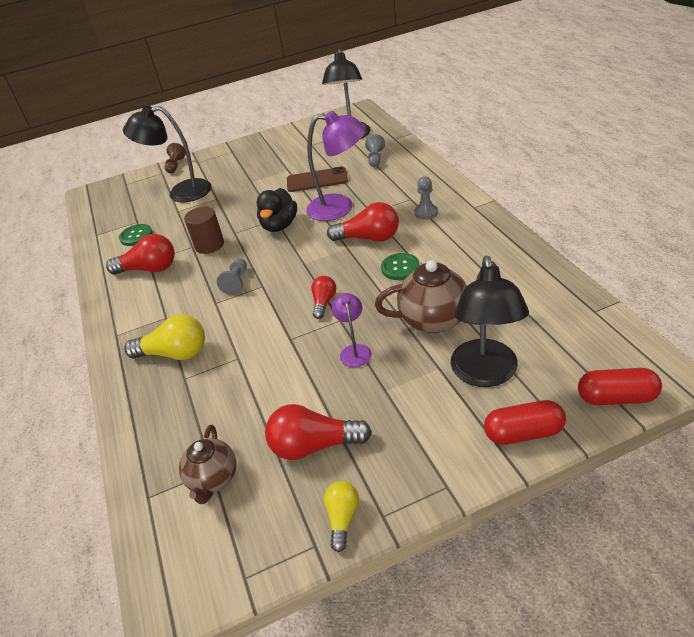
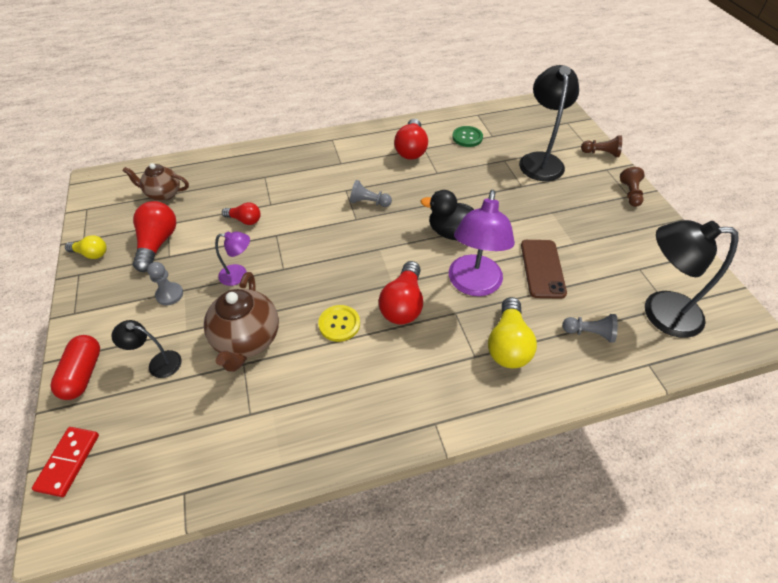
camera: 90 degrees right, 10 degrees up
yellow light bulb [124,315,205,360] -> yellow light bulb moved to [488,297,537,368]
brown cylinder [184,207,224,254] -> none
red light bulb [311,276,336,319] -> red light bulb moved to [222,202,261,225]
green button [381,253,420,280] -> yellow button [318,305,360,342]
grey pawn [414,176,438,220] -> grey pawn moved to [147,262,183,305]
black lamp [451,256,529,387] -> black lamp [111,320,181,378], size x0.51
red capsule [578,368,662,405] -> red domino [32,427,99,497]
none -> brown pawn [620,167,645,207]

